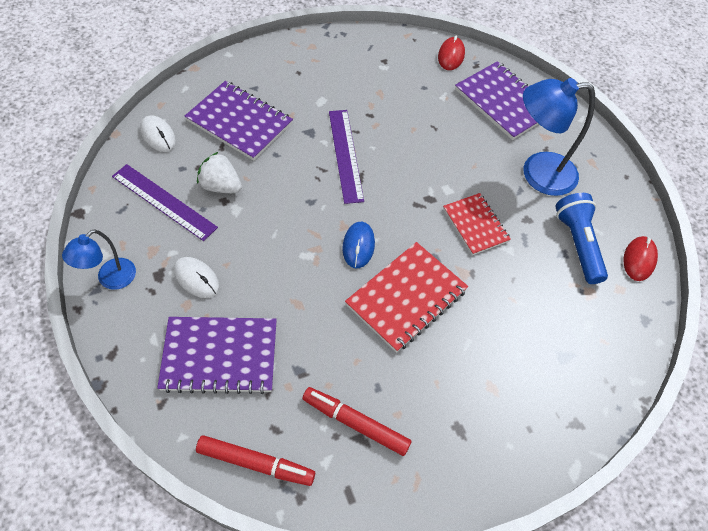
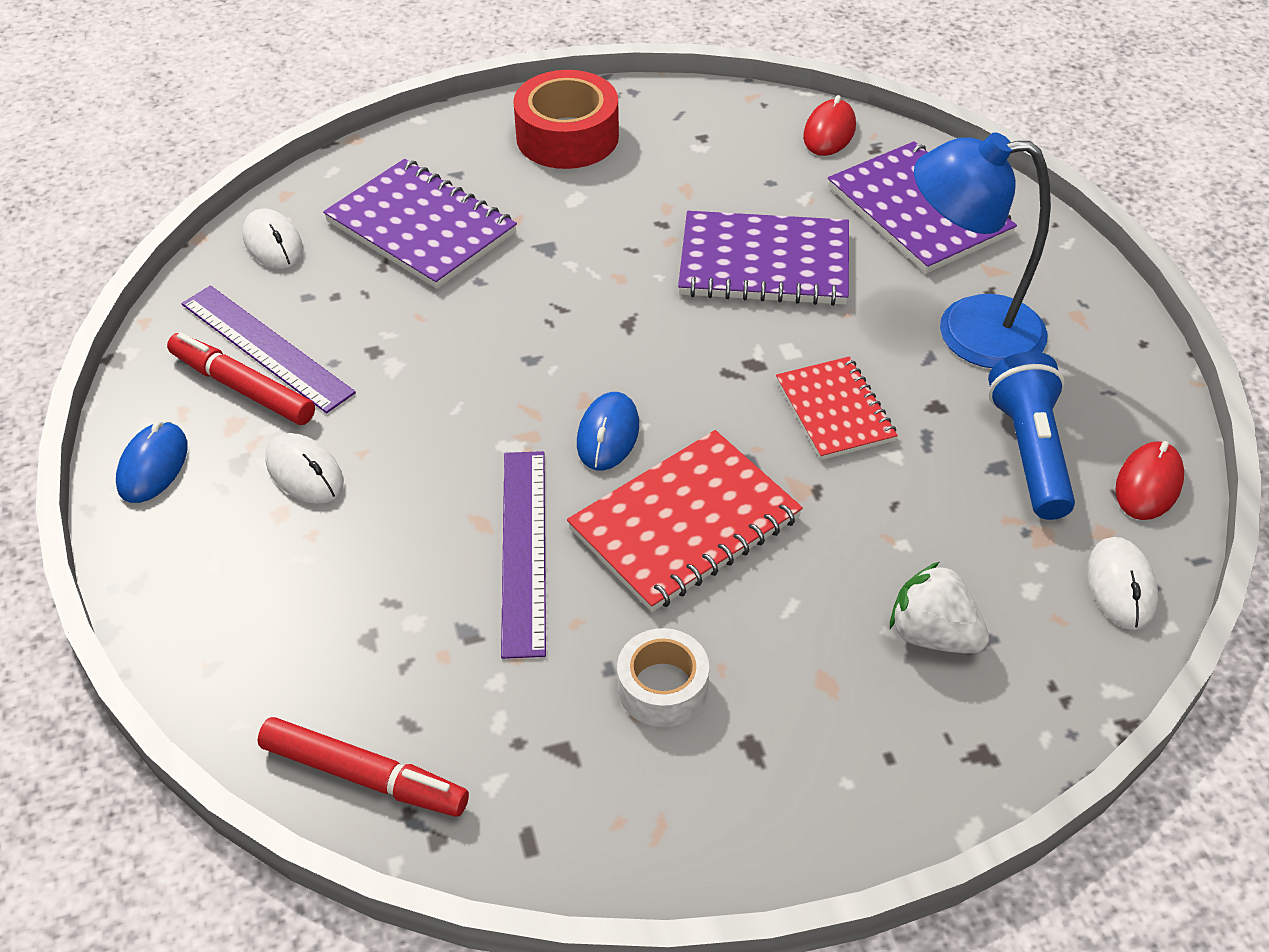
camera: 10 degrees right, 10 degrees down
blue lamp [62,229,136,290] -> blue mouse [116,421,188,503]
purple notebook [157,317,277,394] -> purple notebook moved to [678,211,849,306]
white strawberry [197,152,242,193] -> white strawberry moved to [890,562,989,654]
red marker [302,387,411,456] -> red marker moved to [167,332,315,425]
purple ruler [329,110,364,204] -> purple ruler moved to [501,451,546,659]
none -> red tape [513,70,619,169]
none -> white tape [617,628,709,727]
none -> white mouse [1087,537,1158,630]

